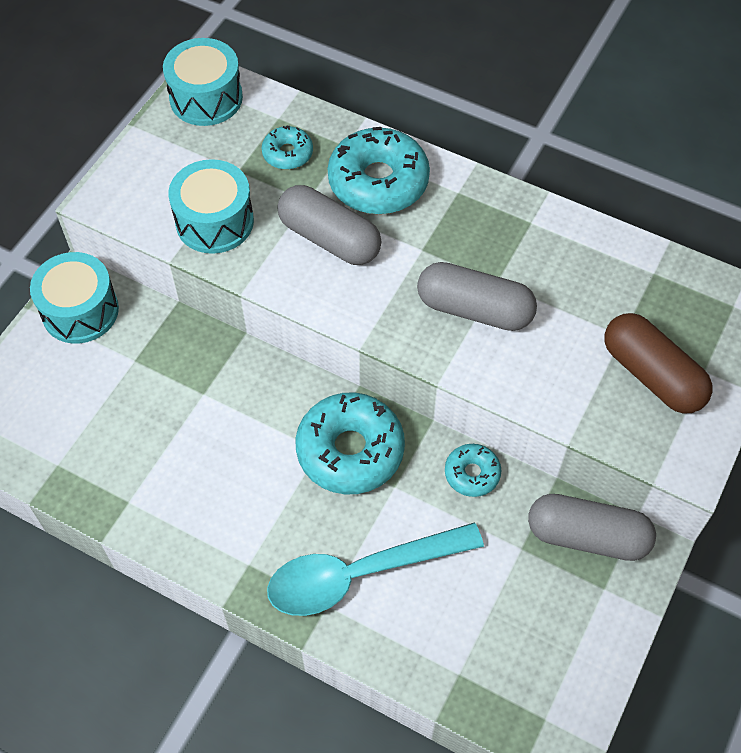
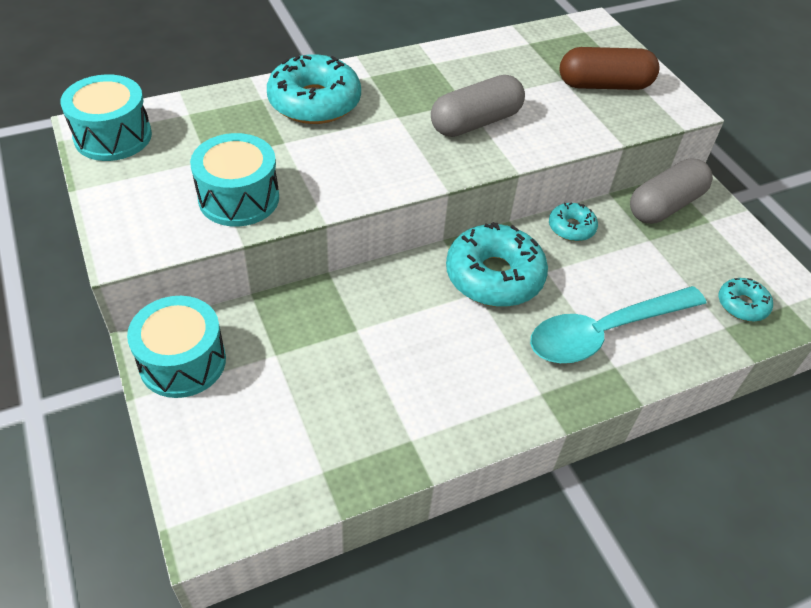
camera: 55 degrees left, 10 degrees down
turquoise donut [261,125,313,170] -> turquoise donut moved to [719,278,773,322]
turquoise spoon [267,523,484,616] -> turquoise spoon turned 45 degrees clockwise [530,286,706,363]
grey capsule [277,185,382,265] -> none

